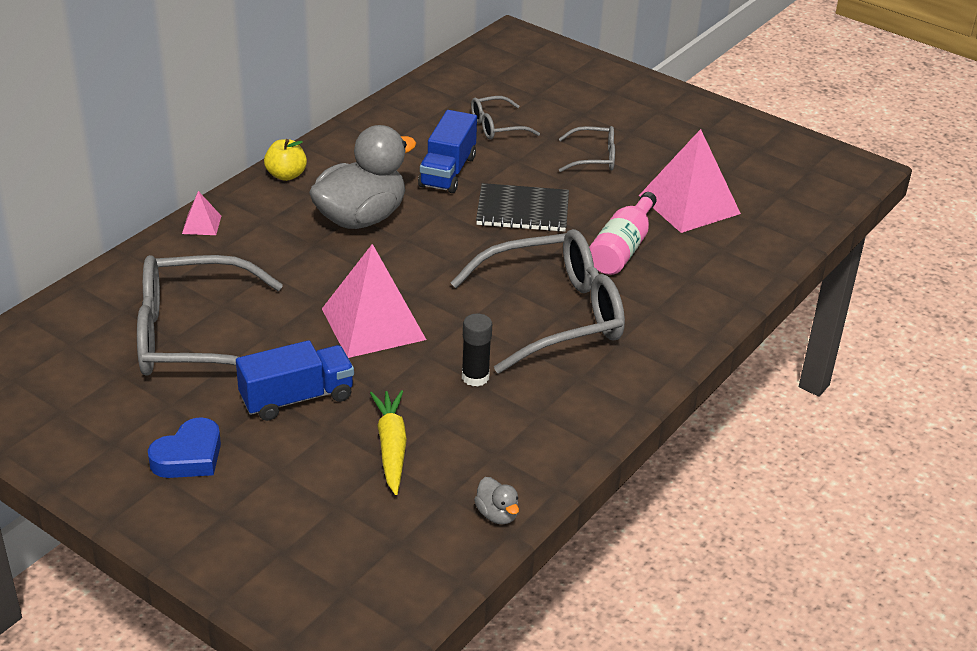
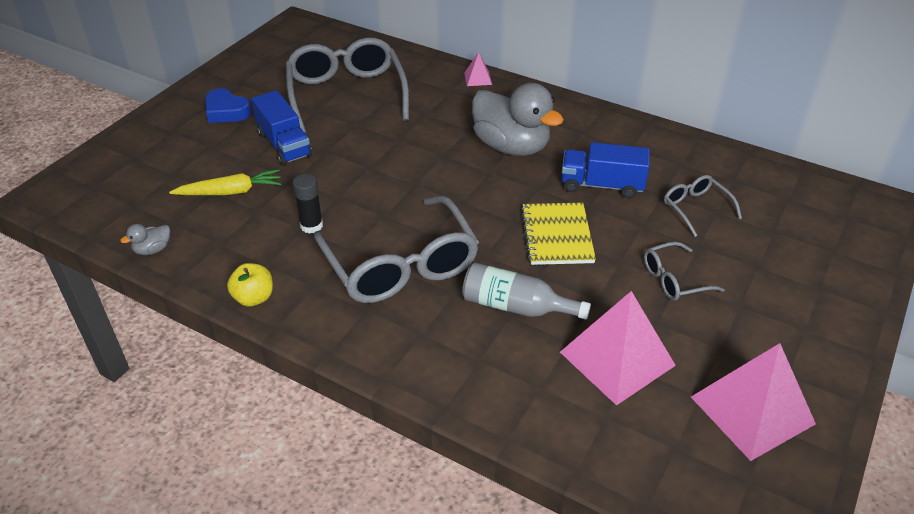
camera: 85 degrees right, 5 degrees up
yellow apple [264,139,307,181] -> yellow apple moved to [227,263,273,307]
pink pyramid [322,244,426,358] -> pink pyramid moved to [691,343,816,461]
black notebook [476,183,569,232] -> yellow notebook [521,202,596,265]
grey glasses [559,126,615,172] -> grey glasses turned 75 degrees clockwise [644,242,725,301]
pink bottle [589,192,657,275] -> grey bottle [462,263,591,319]

